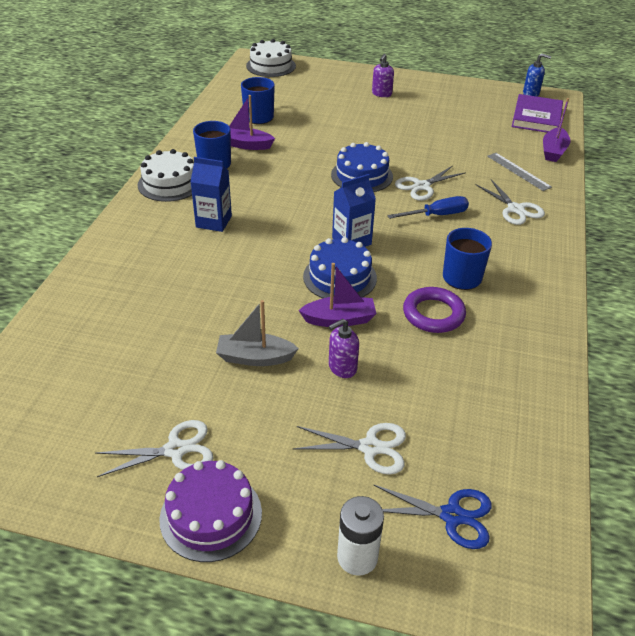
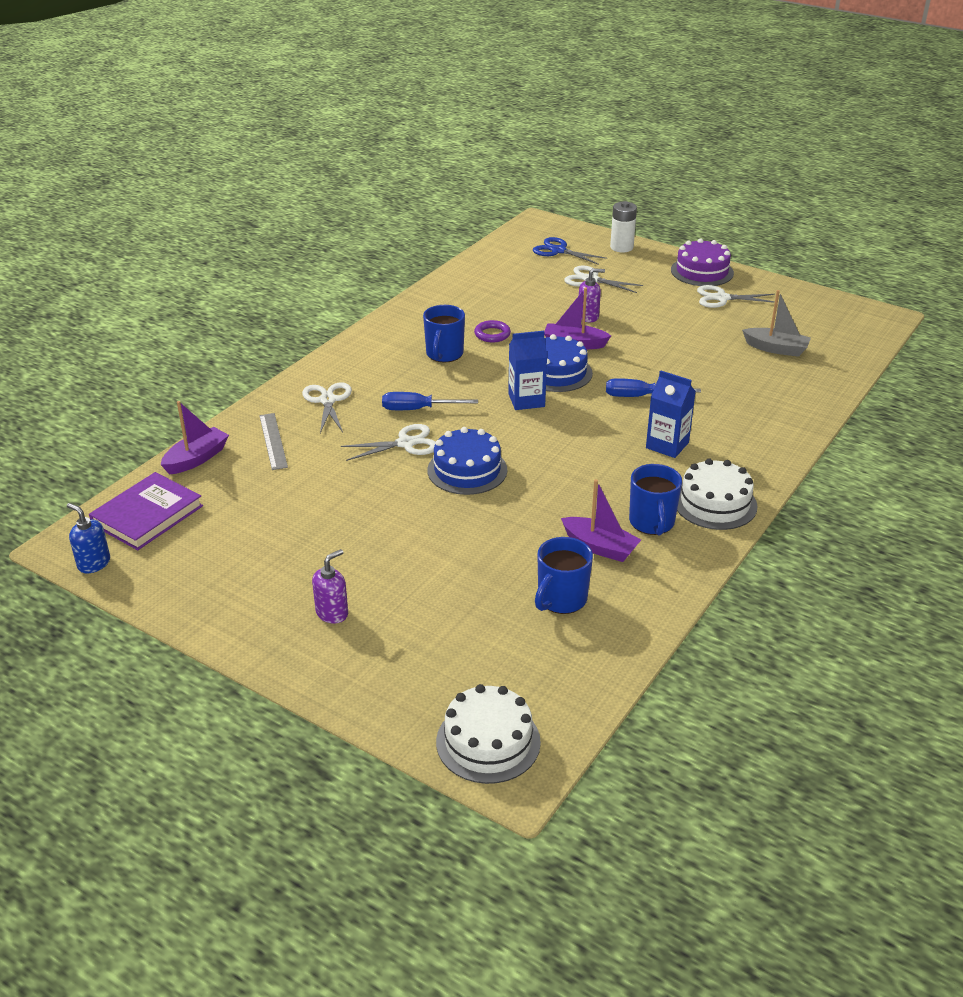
camera: 160 degrees left, 5 degrees down
grey boat [216,300,299,366] -> grey boat moved to [742,290,811,357]
purple ring [403,287,466,333] -> purple ring [474,320,511,342], size x0.67
none -> blue screwdriver [606,378,701,397]

